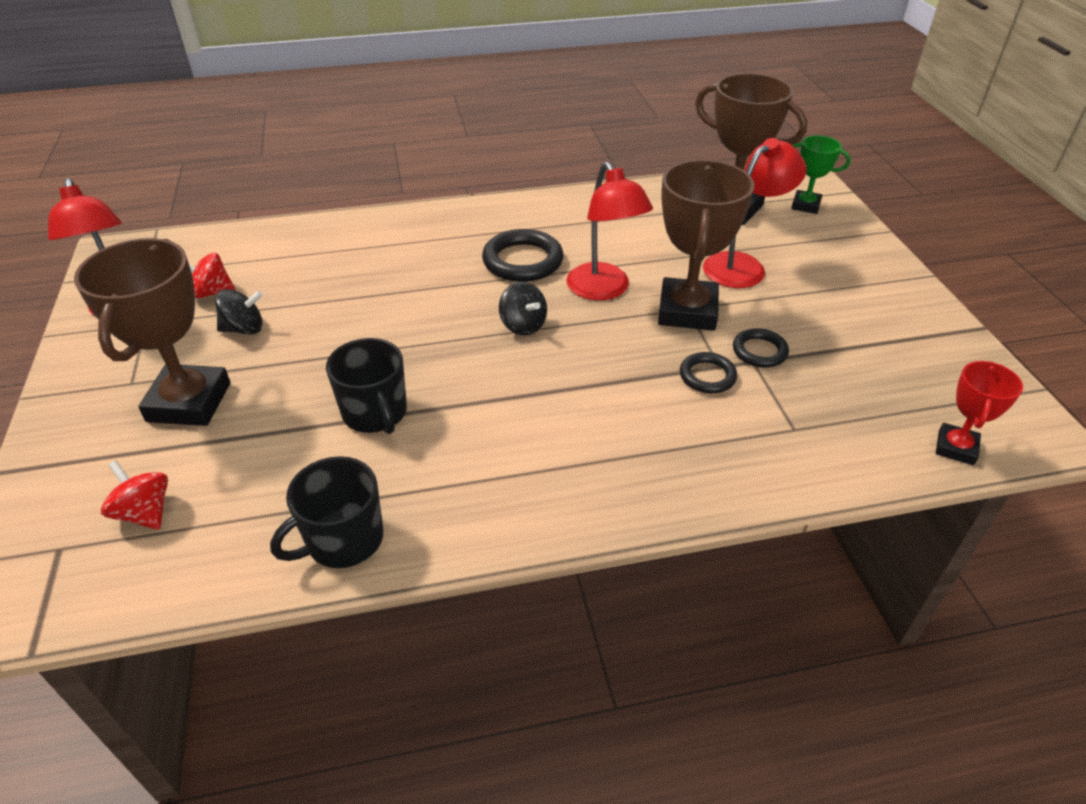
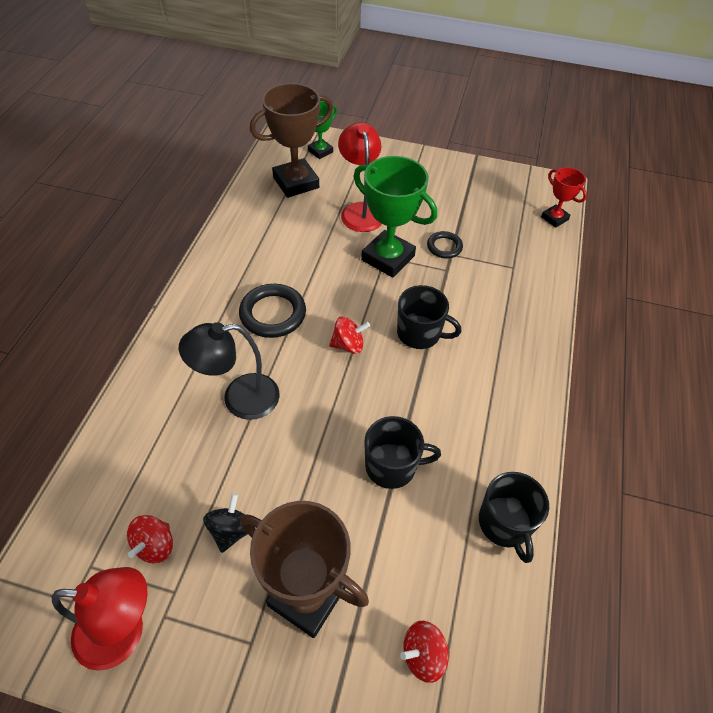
camera: 65 degrees left, 10 degrees up
black spinning top [499,282,547,335] -> red spinning top [329,316,370,354]
red lamp [567,161,653,300] -> none
brown trophy [658,160,755,331] -> green trophy [354,156,437,278]
black ring [680,352,737,394] -> none
none -> black lamp [179,322,280,420]
none -> black mug [397,285,461,349]

